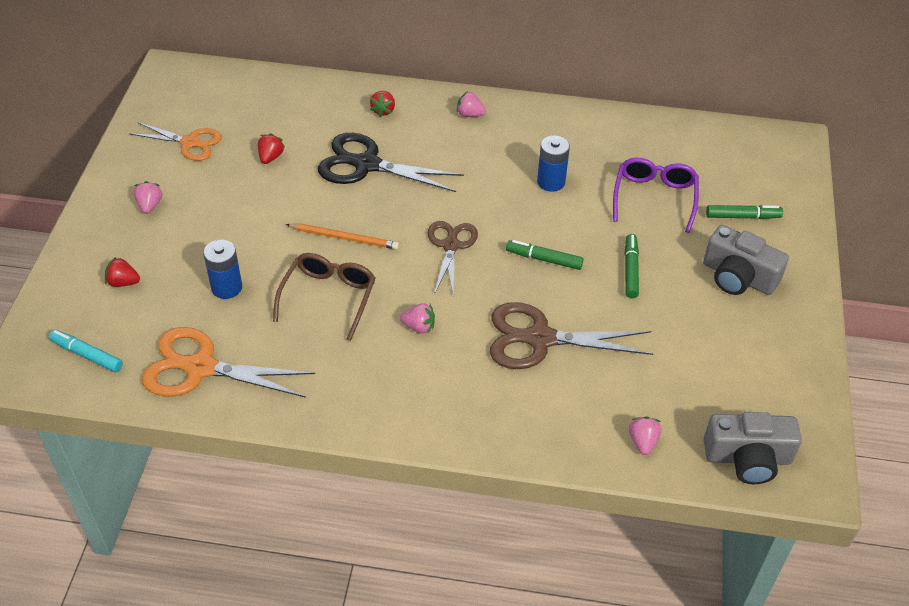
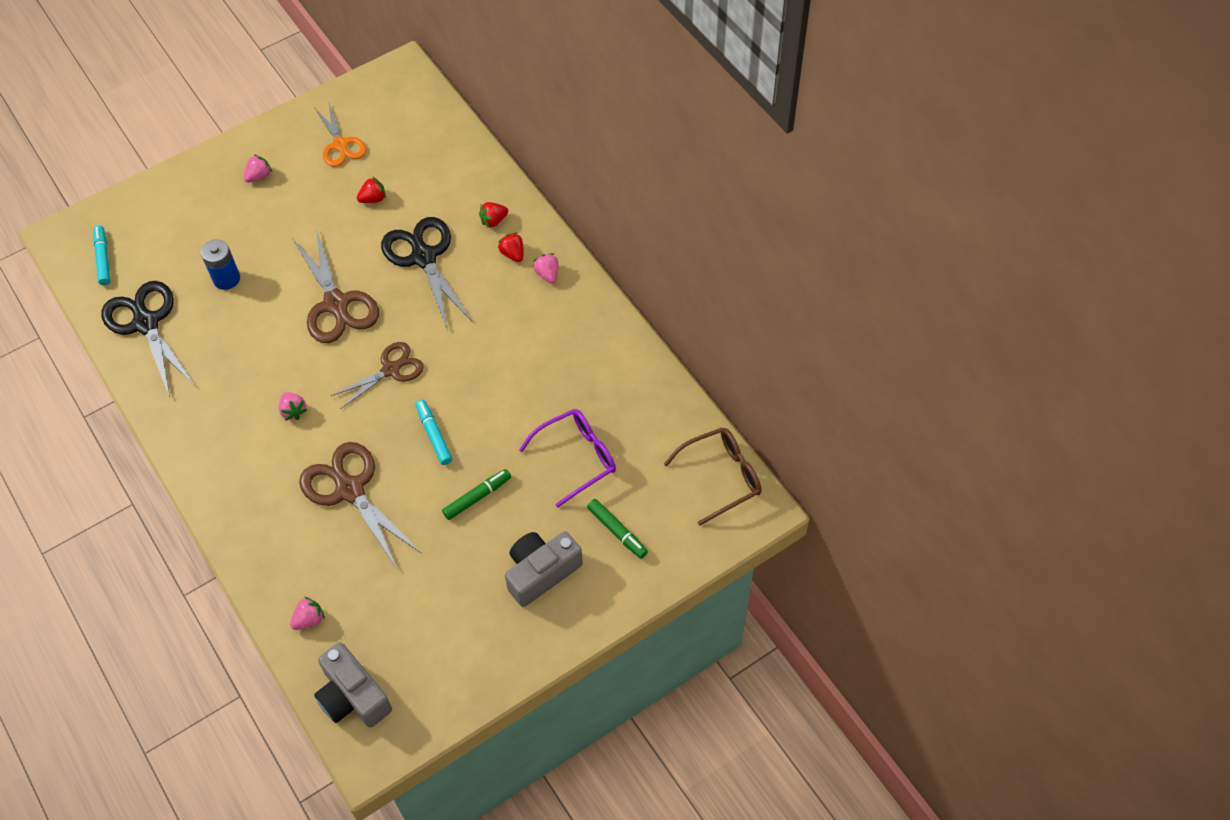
camera: 50 degrees right, 10 degrees up
red strawberry [105,256,140,287] -> red strawberry moved to [498,232,524,262]
orange scissors [142,327,315,398] -> black scissors [102,281,196,397]
brown glasses [273,253,375,341] -> brown glasses moved to [664,427,762,525]
orange pencil [286,223,399,249] -> brown scissors [292,229,379,343]
green marker [506,240,584,270] -> turquoise marker [416,400,452,465]
blue battery [537,135,570,192] -> none
grey camera [703,225,789,295] -> grey camera turned 60 degrees clockwise [505,531,583,607]

